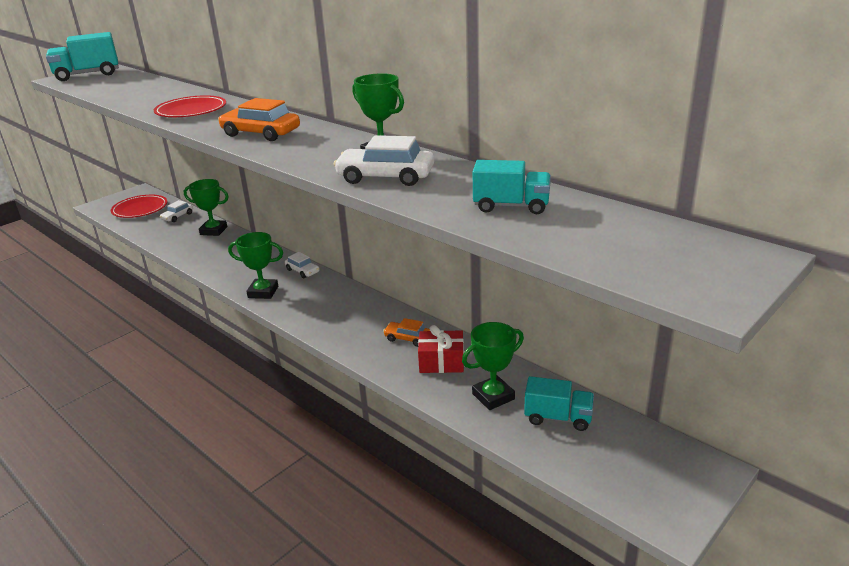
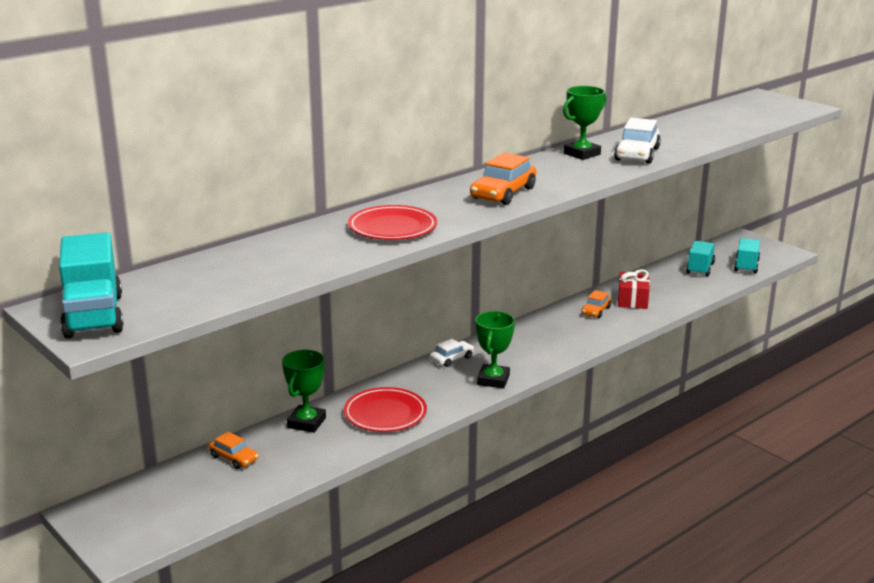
camera: 85 degrees left, 5 degrees down
red plate [111,195,167,218] -> red plate moved to [344,387,427,432]
white car [160,200,193,222] -> orange car [209,432,258,469]
green trophy [462,322,524,410] -> none
turquoise truck [473,160,551,214] -> turquoise truck moved to [734,238,760,274]

